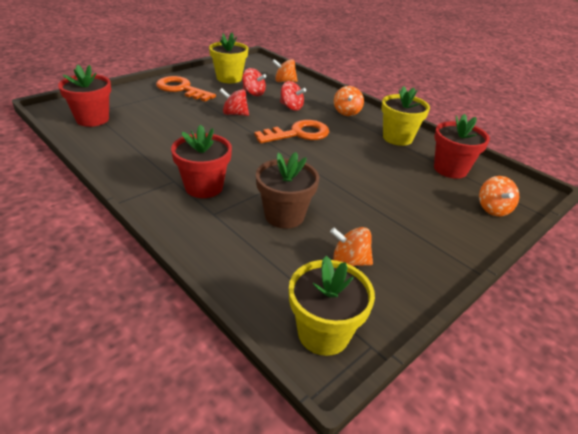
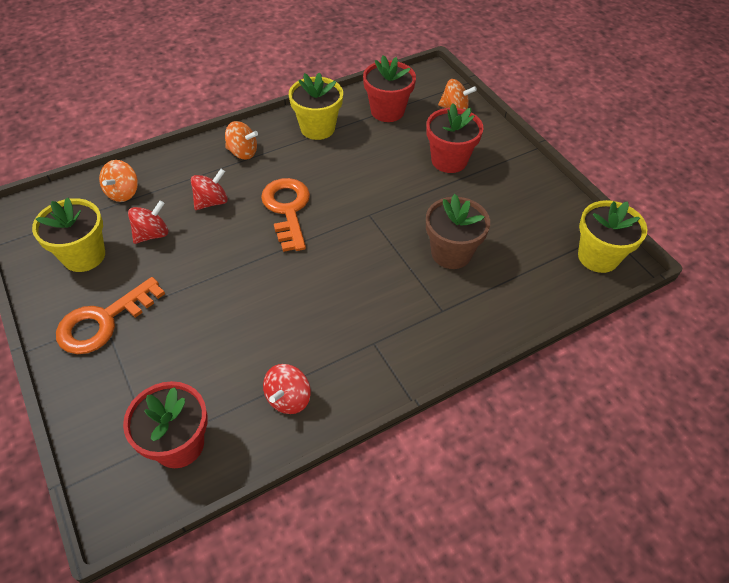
camera: 75 degrees left, 15 degrees up
red flower pot [171,125,232,198] -> red flower pot moved to [426,103,483,173]
red spinning top [220,88,249,116] -> red spinning top moved to [263,364,311,414]
orange spinning top [330,227,373,266] -> none

